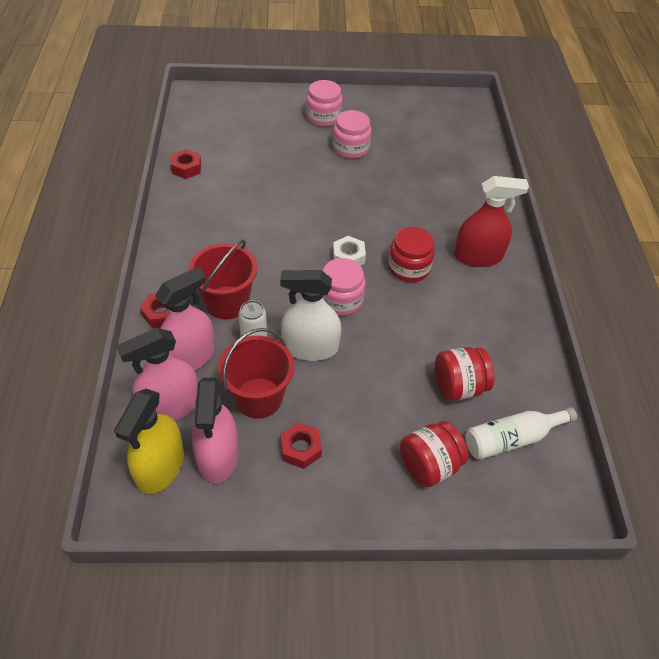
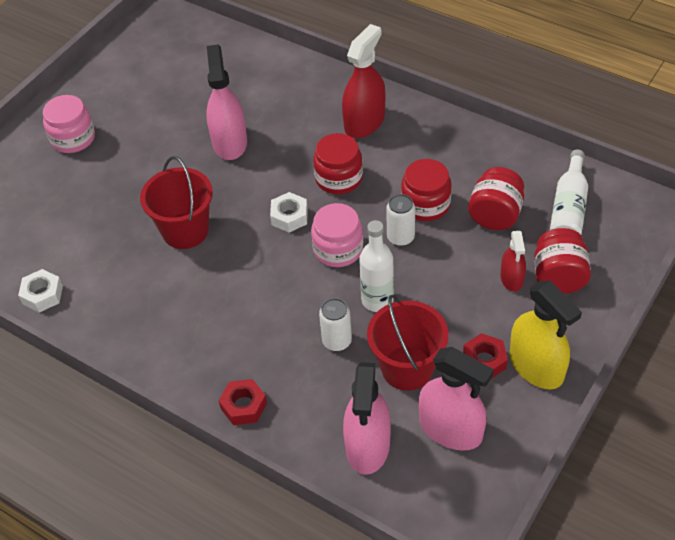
camera: 50 degrees left, 0 degrees up
yellow spray bottle [114,389,184,494] -> yellow spray bottle moved to [509,281,582,390]
pink spray bottle [155,267,215,371] -> pink spray bottle moved to [206,45,247,160]
red nut [170,149,201,179] -> white nut [18,269,63,312]
red bucket [189,240,257,320] -> red bucket moved to [140,156,213,249]
white spray bottle [280,270,341,361] -> white bottle [359,220,394,312]
pink jar [333,110,371,159] -> none
none -> white can [386,194,415,246]
none -> red jar [401,159,452,221]
none -> red spray bottle [500,231,526,292]

